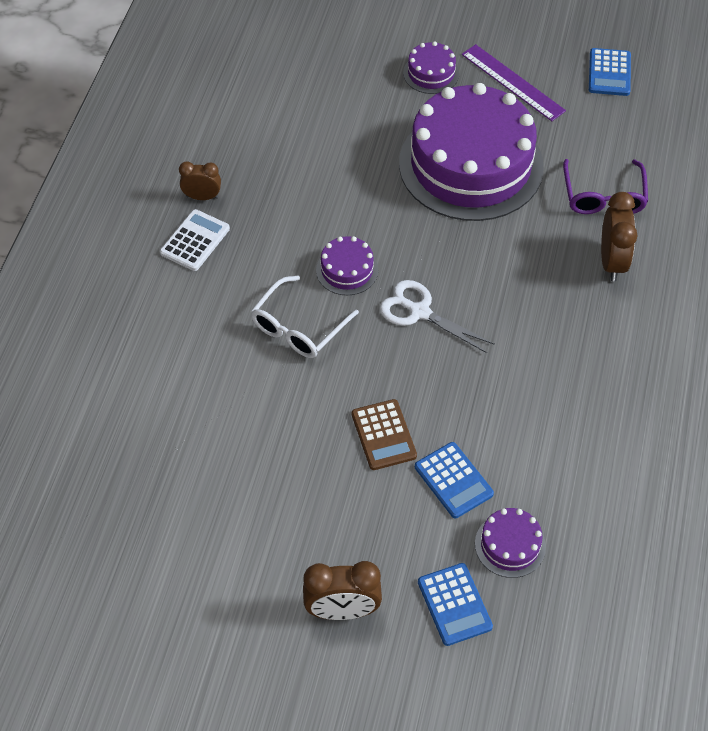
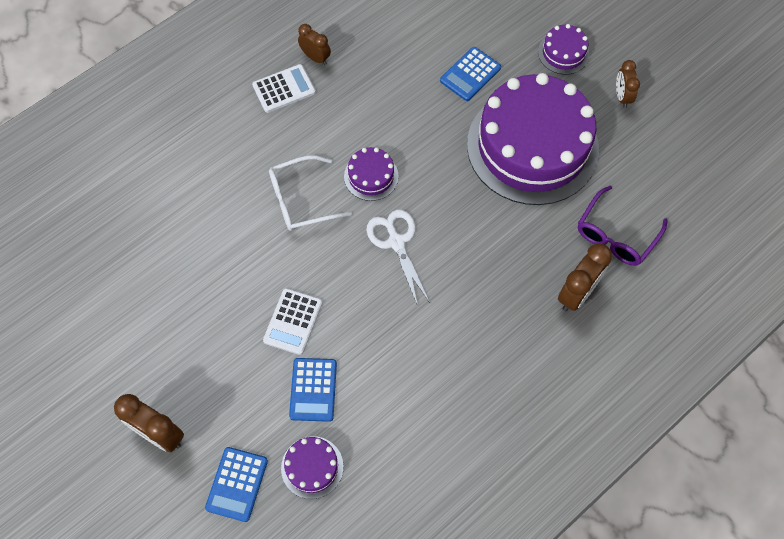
camera: 35 degrees right, 10 degrees up
brown calculator [352,399,417,470] -> white calculator [263,288,323,355]
purple ruler [462,44,566,121] -> brown clock [616,60,640,108]
blue calculator [589,48,631,96] -> blue calculator moved to [440,47,501,101]

